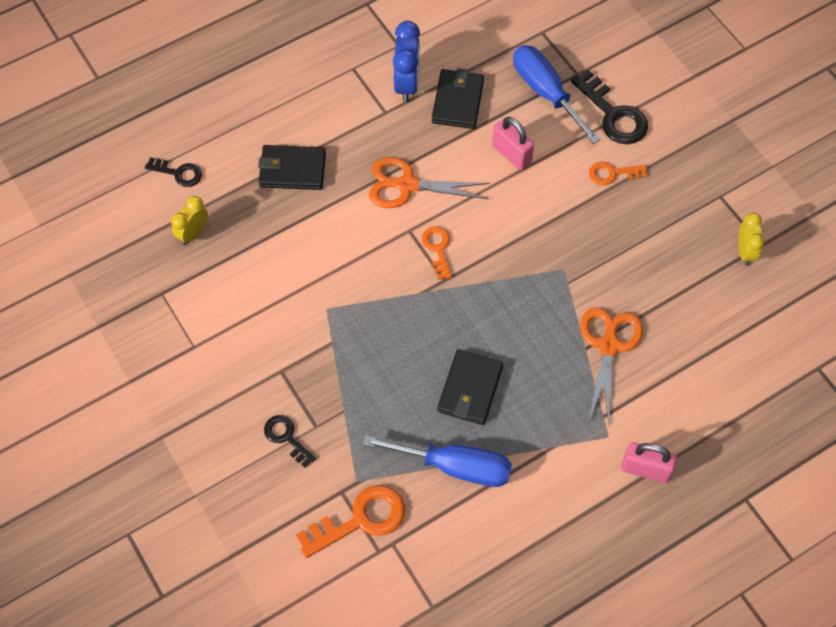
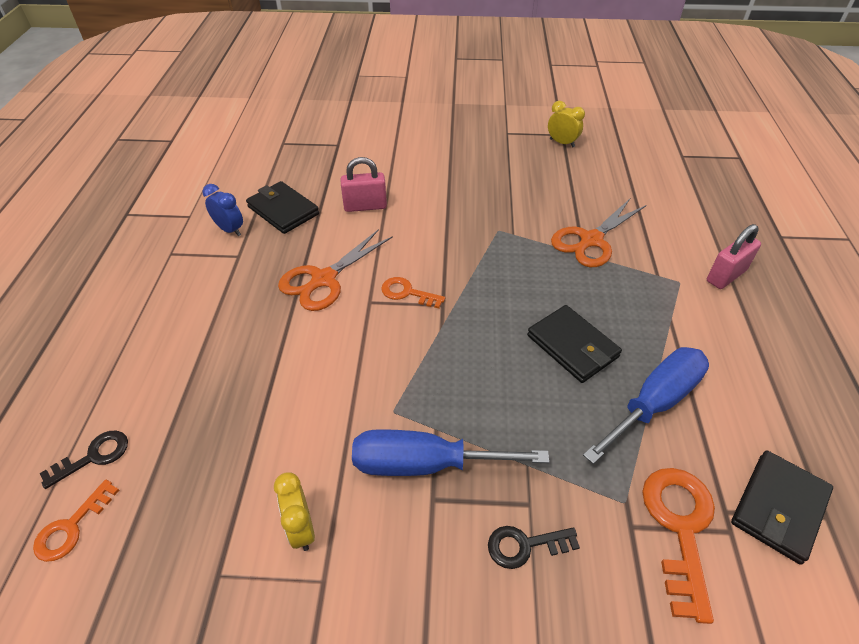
camera: 55 degrees left, 15 degrees down
yellow clock [171,196,208,245] -> yellow clock moved to [274,473,315,551]
black wallet [258,145,326,190] -> black wallet moved to [731,450,833,565]
blue clock [393,21,420,102] -> blue clock [203,184,243,236], size x0.65
blue screwdriver [513,45,600,144] -> blue screwdriver moved to [352,429,549,476]
black key [571,70,648,144] -> none
orange scissors [580,307,643,425] -> orange scissors turned 90 degrees counterclockwise [551,199,647,267]
orange key [589,162,648,185] -> orange key moved to [33,480,119,562]

